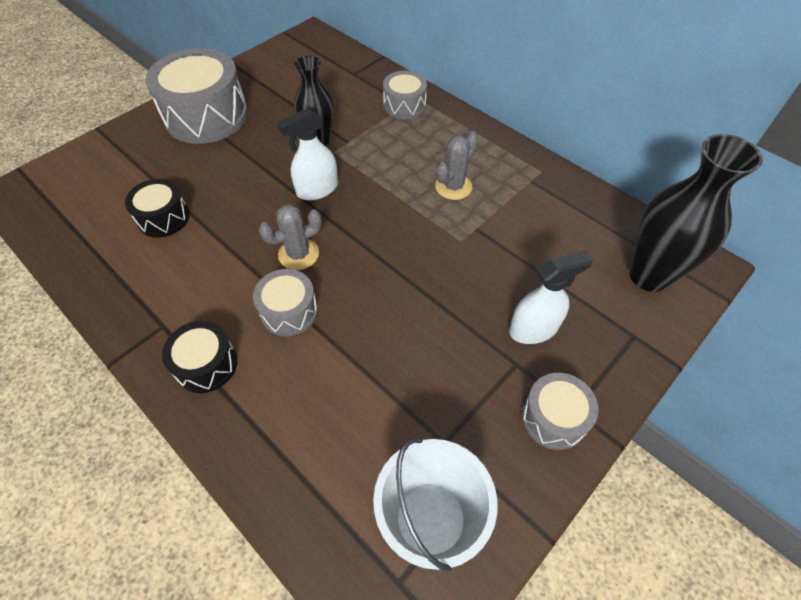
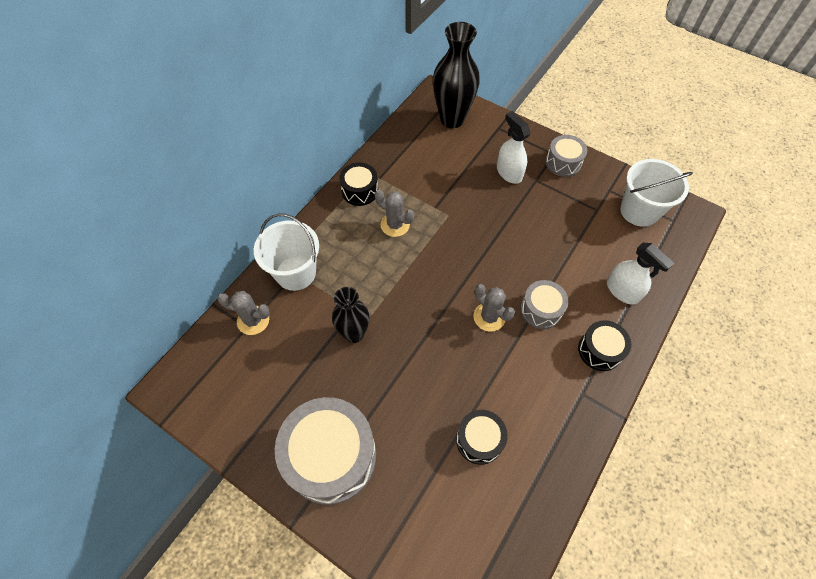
camera: 100 degrees left, 5 degrees up
white spray bottle [277,108,338,200] -> white spray bottle moved to [607,243,674,305]
grey drum [383,71,427,119] -> white bucket [254,213,319,291]
none -> grey cactus [217,291,270,335]
none -> black drum [339,163,378,206]

